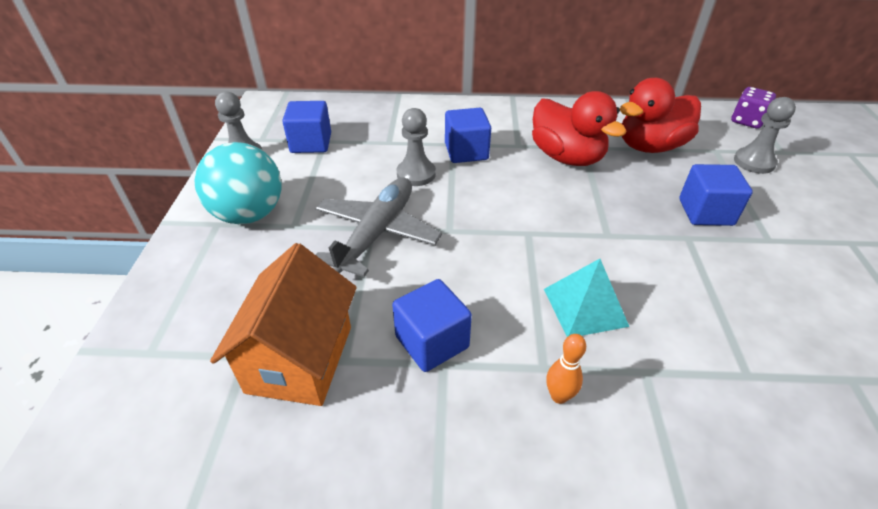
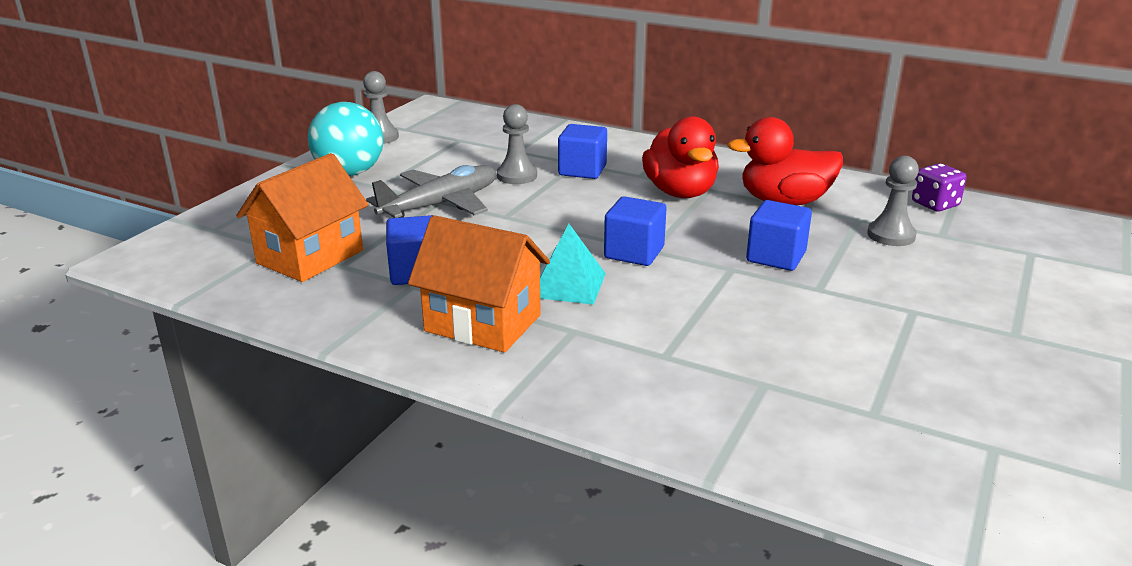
camera: 25 degrees right, 15 degrees down
blue cube [282,101,331,153] -> blue cube moved to [604,196,667,266]
orange bowling pin [546,334,586,404] -> orange house [408,215,550,353]

